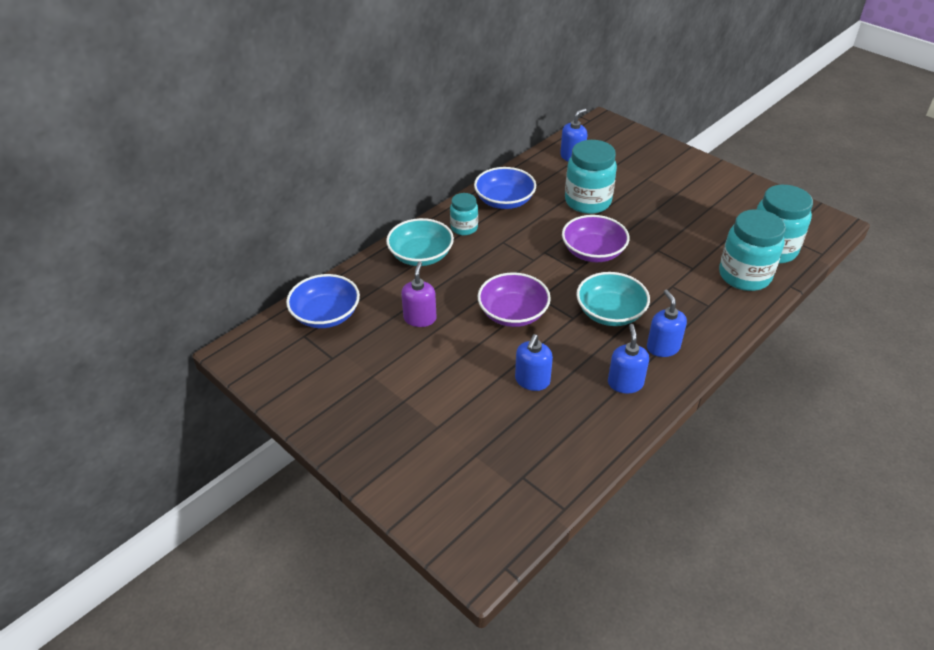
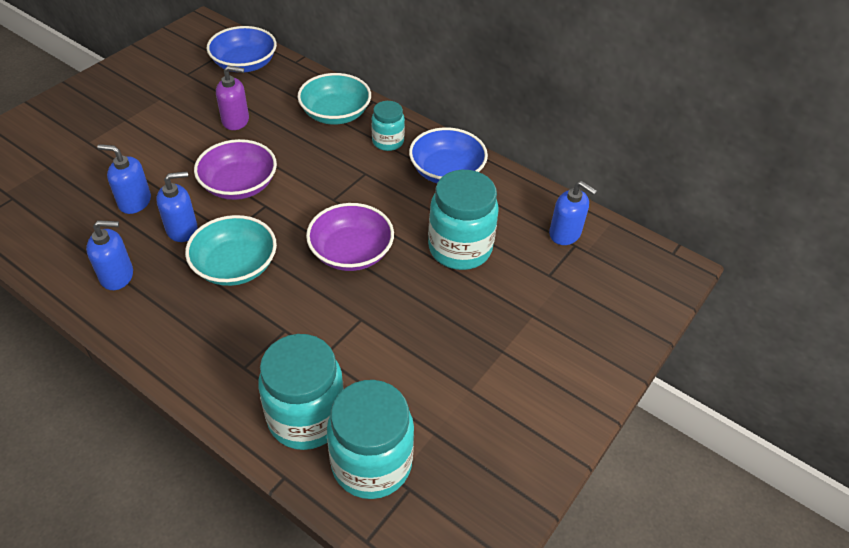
camera: 80 degrees right, 5 degrees up
blue soap dispenser [647,290,687,357] -> blue soap dispenser moved to [156,171,198,242]

